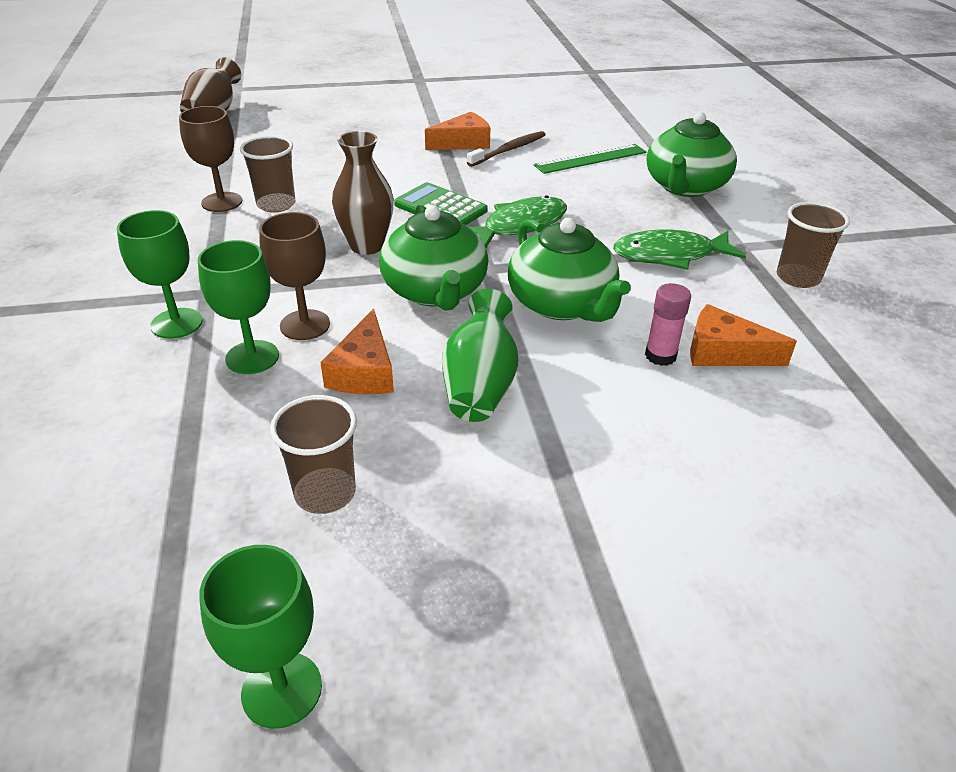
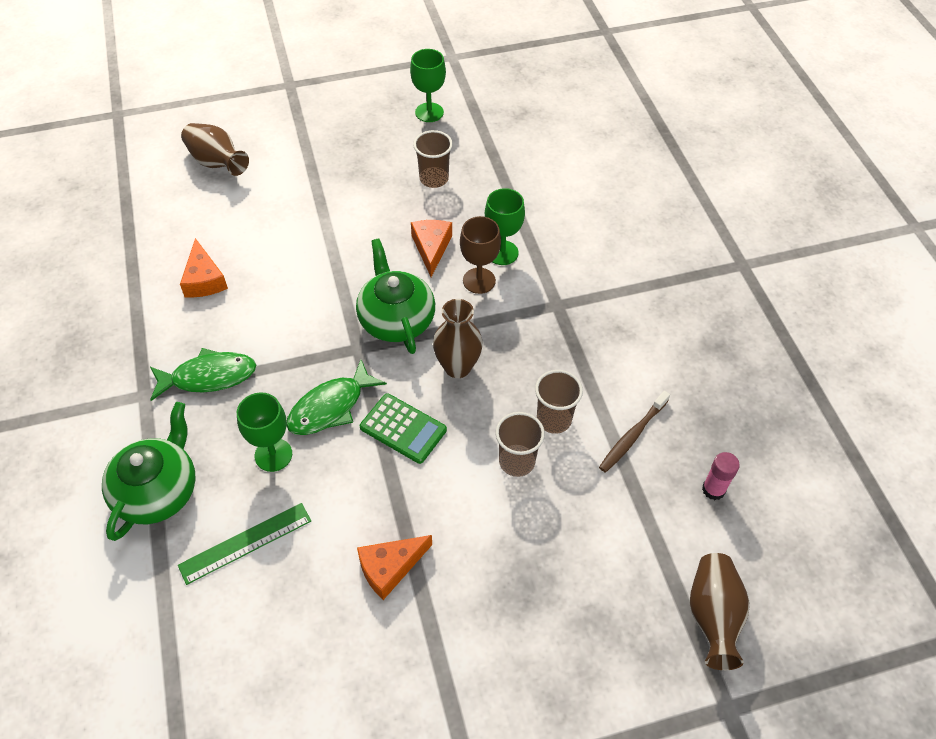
camera: 175 degrees right, 15 degrees up
green goblet [117,210,202,339] -> green goblet moved to [237,392,292,472]
brown goblet [179,106,242,212] -> none
green vase [442,289,518,422] -> none
brown toothbrush [467,131,545,167] -> brown toothbrush moved to [599,391,670,472]
green teapot [508,218,631,322] -> none
pink glue stick [645,283,691,366] -> pink glue stick moved to [702,452,740,500]
orange cheese [690,304,797,366] -> orange cheese turned 60 degrees clockwise [180,238,228,297]
brown cup [777,202,850,288] -> brown cup moved to [495,412,545,477]
none -> brown vase [181,123,249,176]

